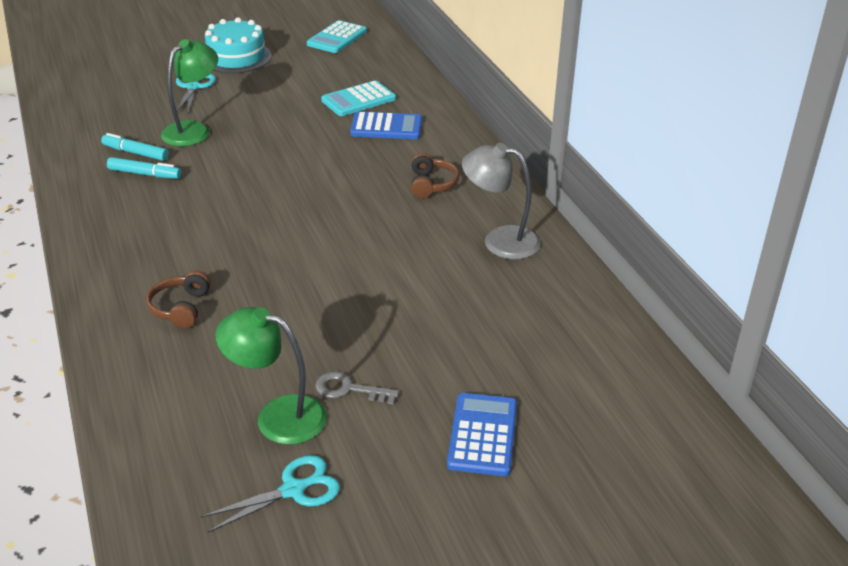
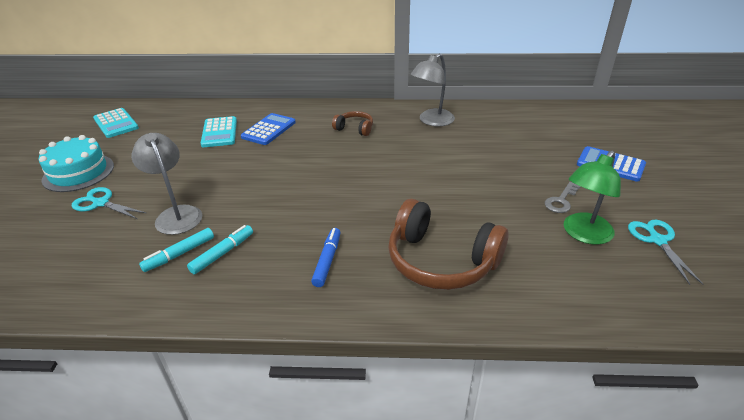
camera: 65 degrees left, 0 degrees up
brown headphones [146,270,211,328] -> brown headphones [388,199,509,290], size x2.01
green lamp [161,39,218,146] -> grey lamp [131,133,202,235]
none -> blue marker [311,228,341,287]

